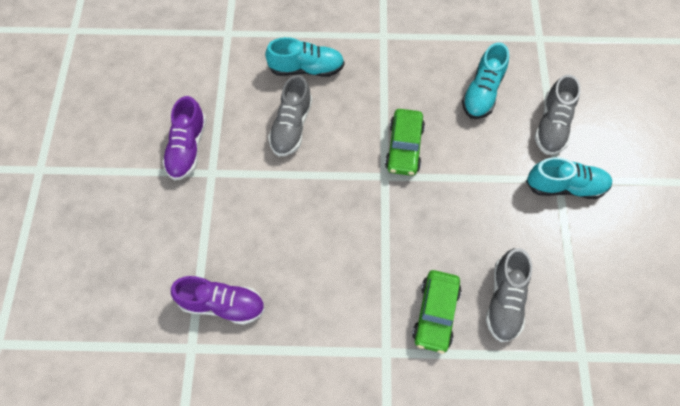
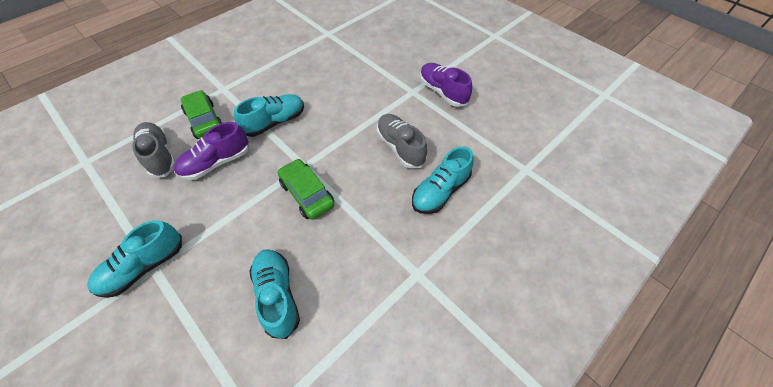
camera: 135 degrees right, 10 degrees down
purple shoe [171,276,265,325] -> purple shoe moved to [174,122,249,180]
grey shoe [535,74,581,155] -> none
none -> turquoise shoe [234,94,304,137]

